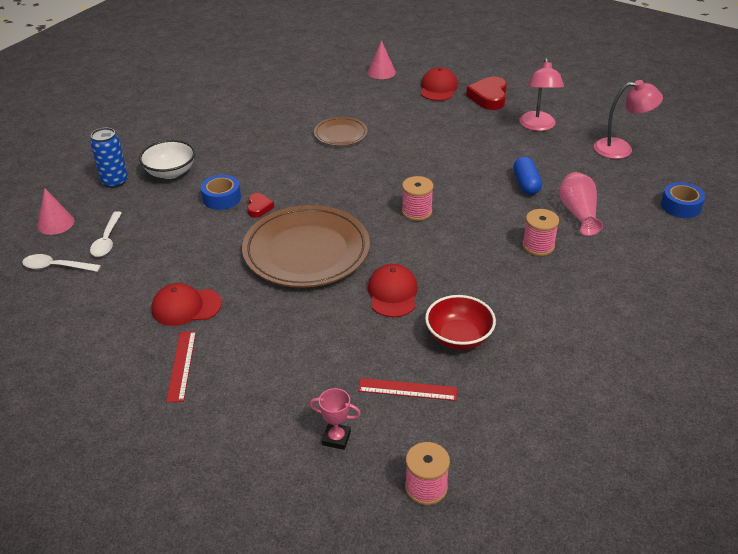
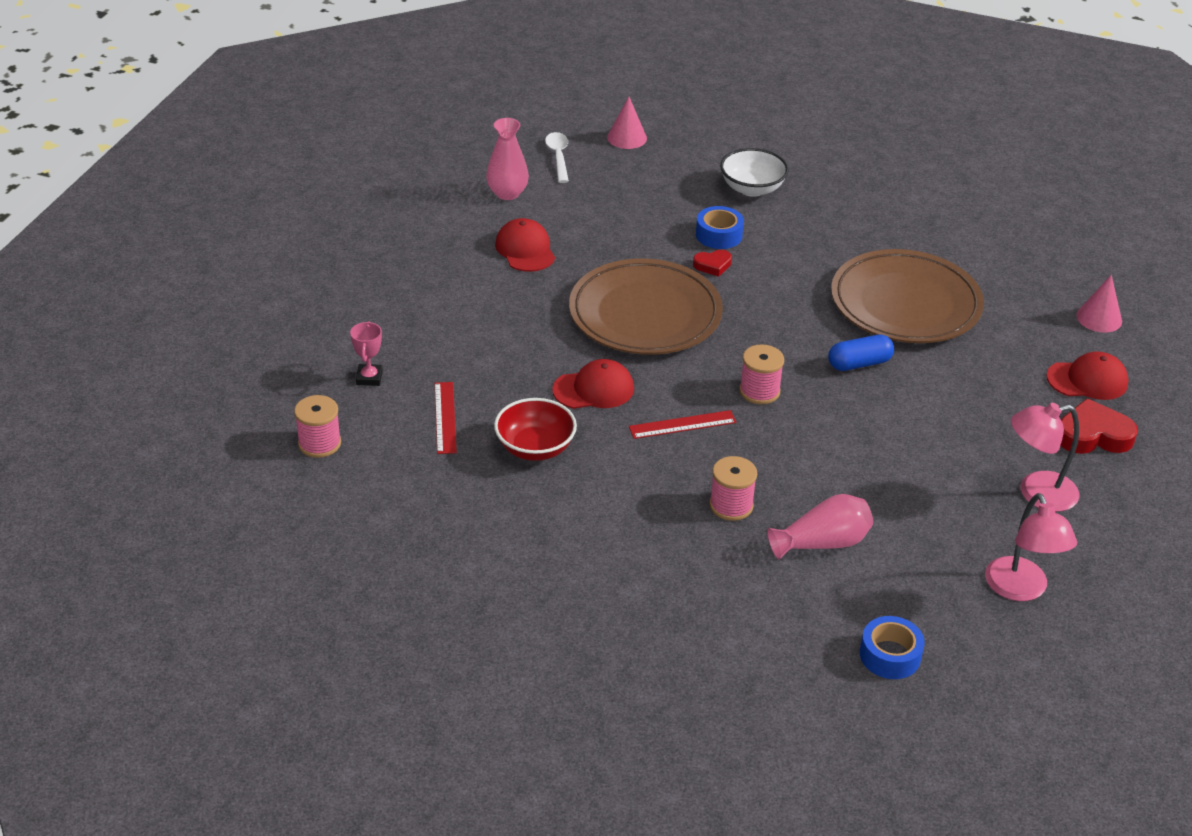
camera: 75 degrees right, 0 degrees up
blue can [90,128,128,188] -> none
white spoon [90,211,122,257] -> none
red ruler [166,331,196,402] -> red ruler moved to [629,410,736,439]
brown plate [314,117,367,146] -> brown plate [831,249,984,343], size x1.99
blue capsule [513,157,542,195] -> blue capsule moved to [828,334,894,371]
none -> pink vase [486,118,529,200]

